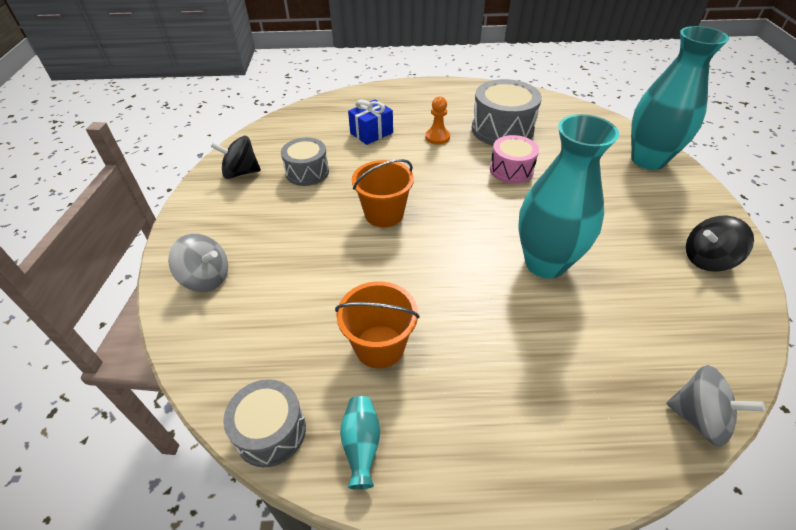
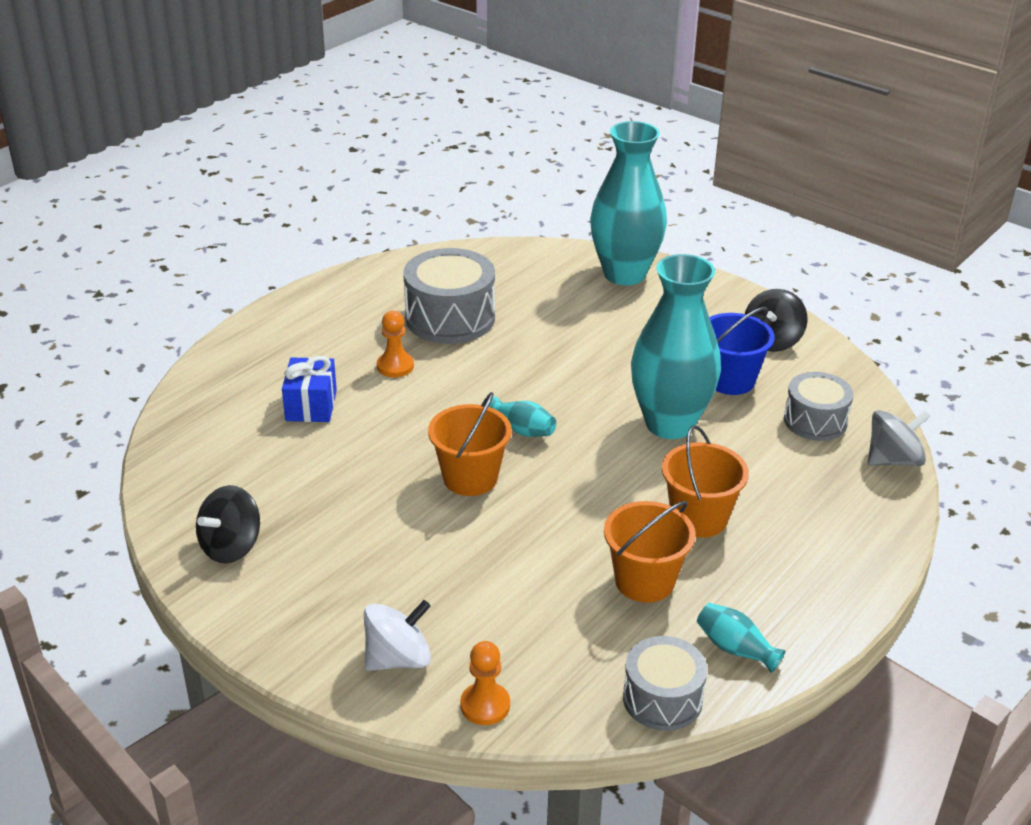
camera: 50 degrees left, 10 degrees down
grey spinning top [168,234,228,292] -> white spinning top [364,600,431,671]
grey drum [281,138,329,186] -> grey drum moved to [784,372,854,441]
pink drum [490,135,539,184] -> none
none -> orange pawn [460,641,510,725]
none -> turquoise vase [489,397,556,437]
none -> orange bucket [662,425,749,538]
none -> blue bucket [709,307,775,395]

